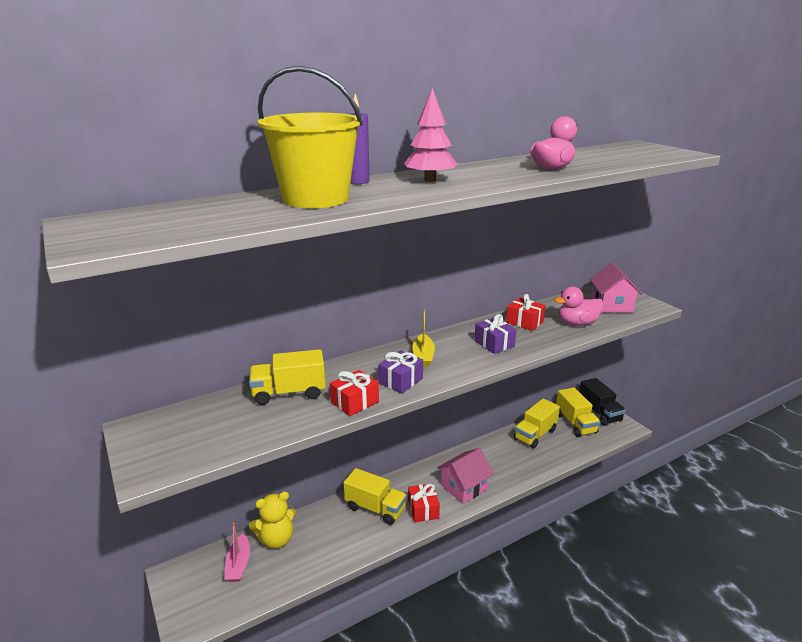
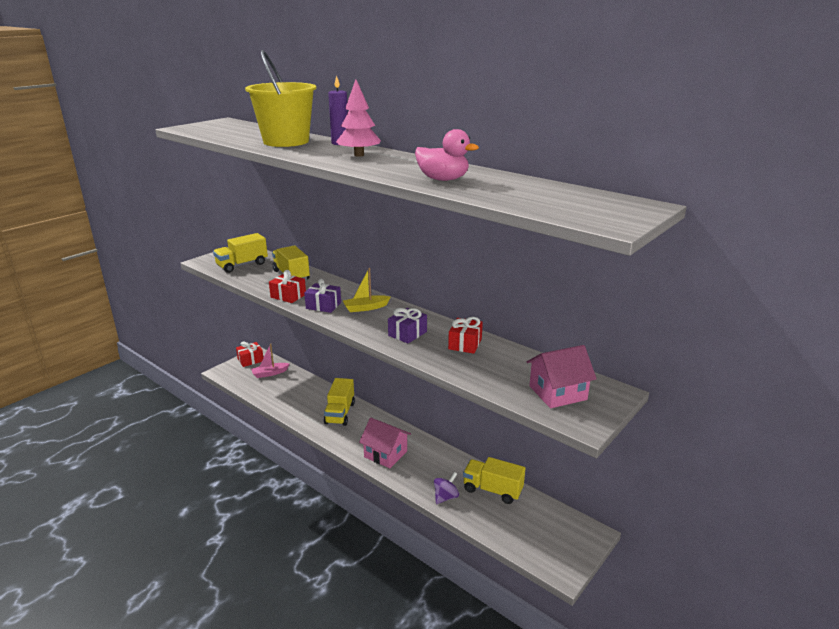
camera: 70 degrees right, 0 degrees up
yellow teddy bear [249,491,296,548] -> none
red gift [408,483,440,522] -> red gift moved to [236,341,263,367]
pink duck [554,286,604,326] -> none
yellow truck [556,387,600,437] -> yellow truck moved to [213,233,268,273]
black truck [579,378,626,426] -> none
none -> purple spinning top [434,472,459,504]

